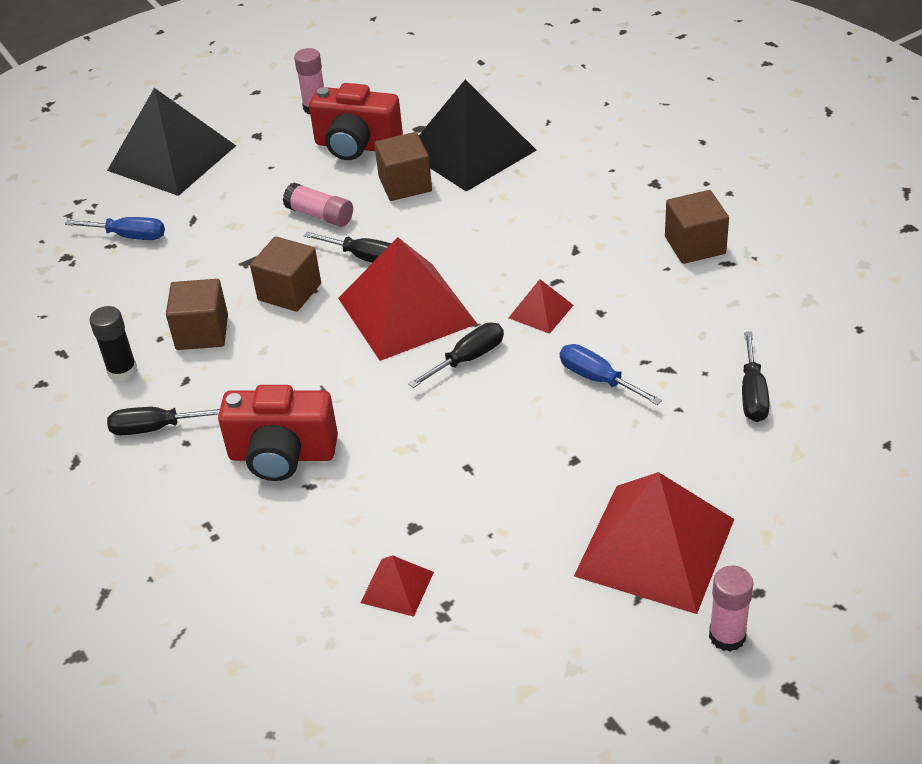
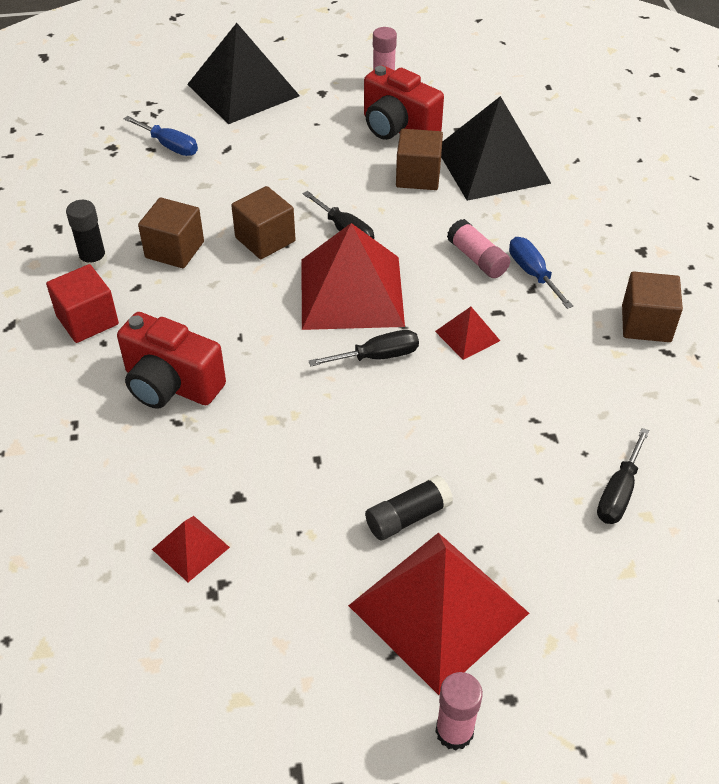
camera: 20 degrees right, 5 degrees up
black screwdriver [107,407,220,435] -> red cube [46,264,119,343]
pink glue stick [283,183,353,227] -> pink glue stick moved to [447,219,510,278]
blue screwdriver [560,344,662,405] -> blue screwdriver moved to [509,237,573,309]
none -> black glue stick [365,475,453,540]

